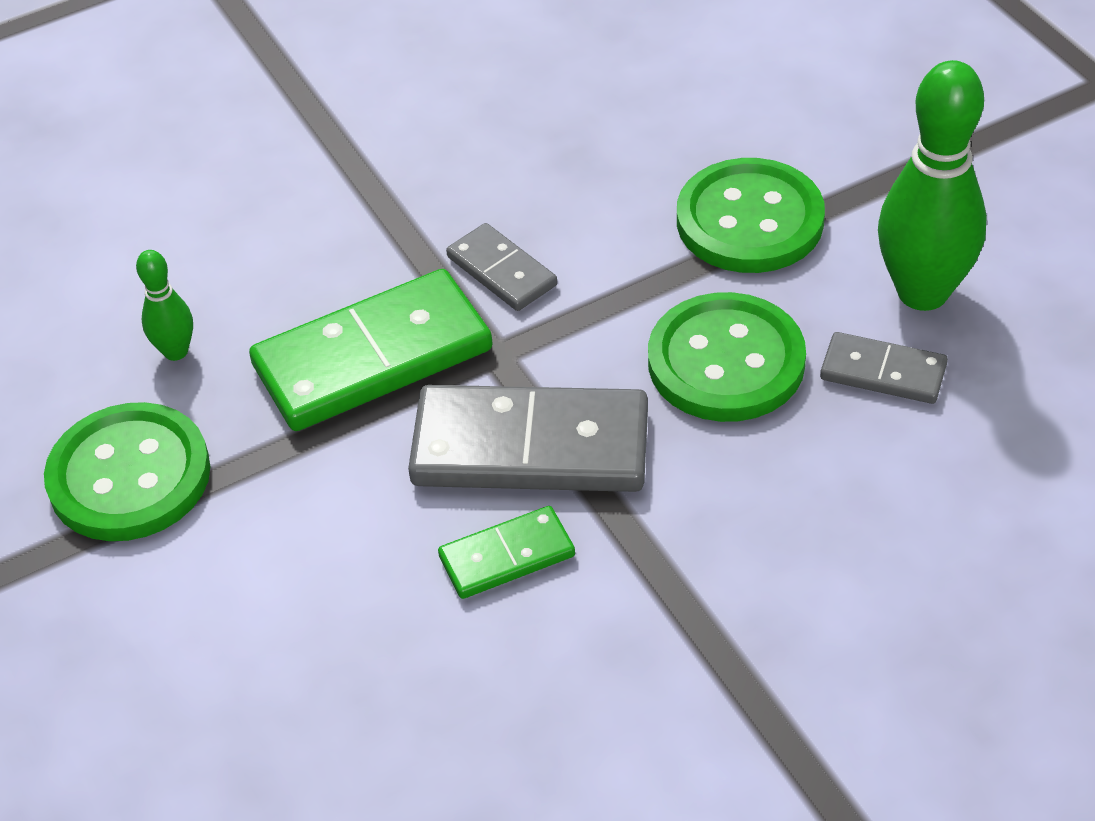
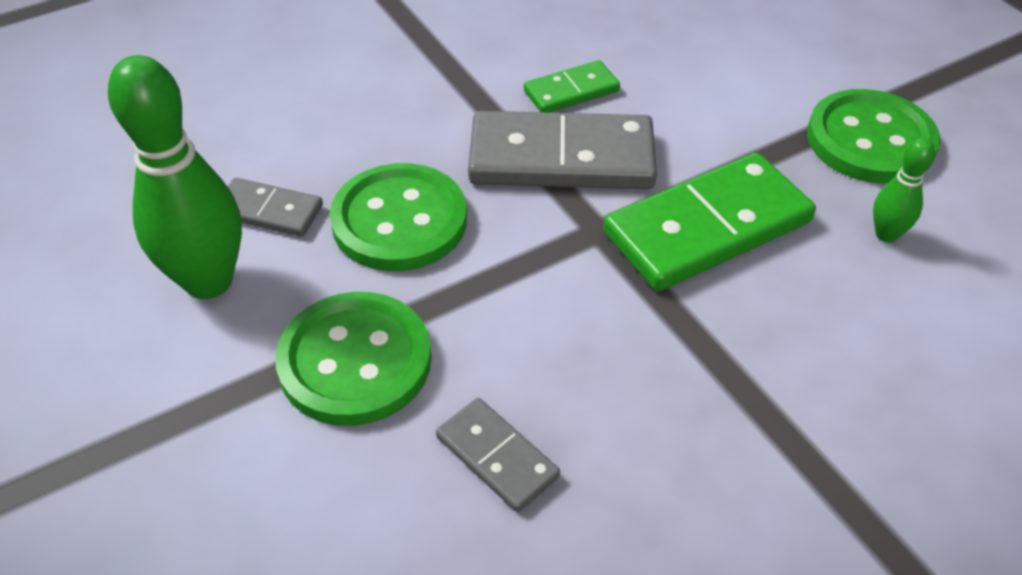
camera: 175 degrees right, 0 degrees up
grey domino [446,223,557,311] -> grey domino moved to [436,398,560,512]

